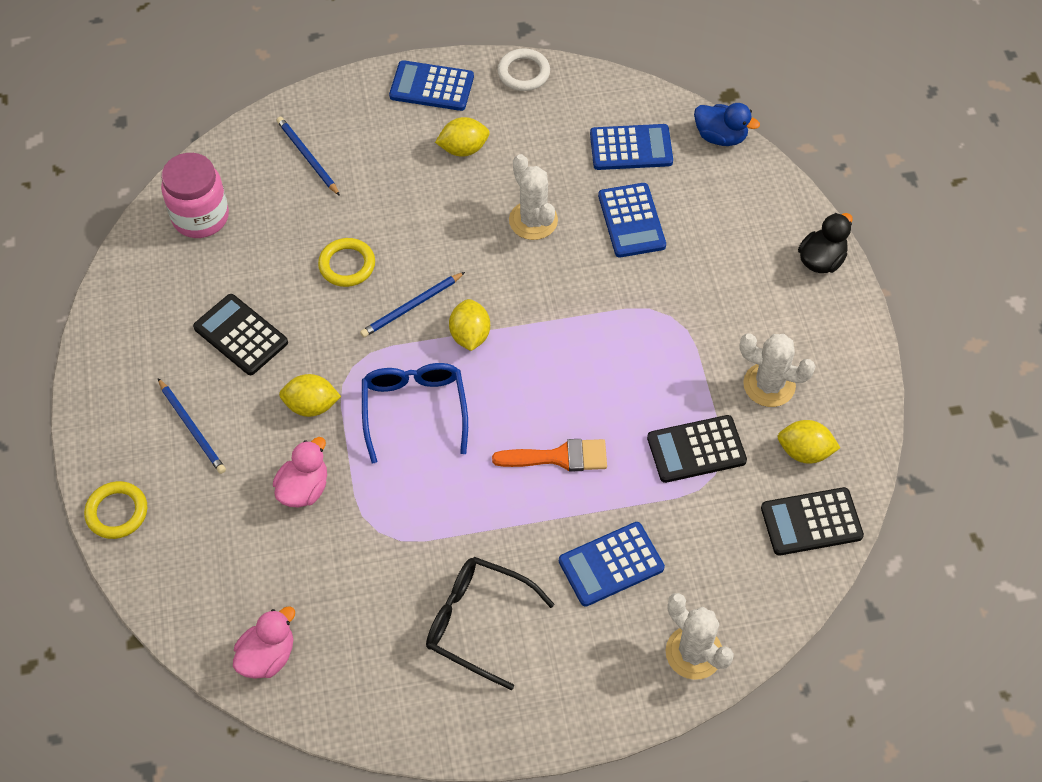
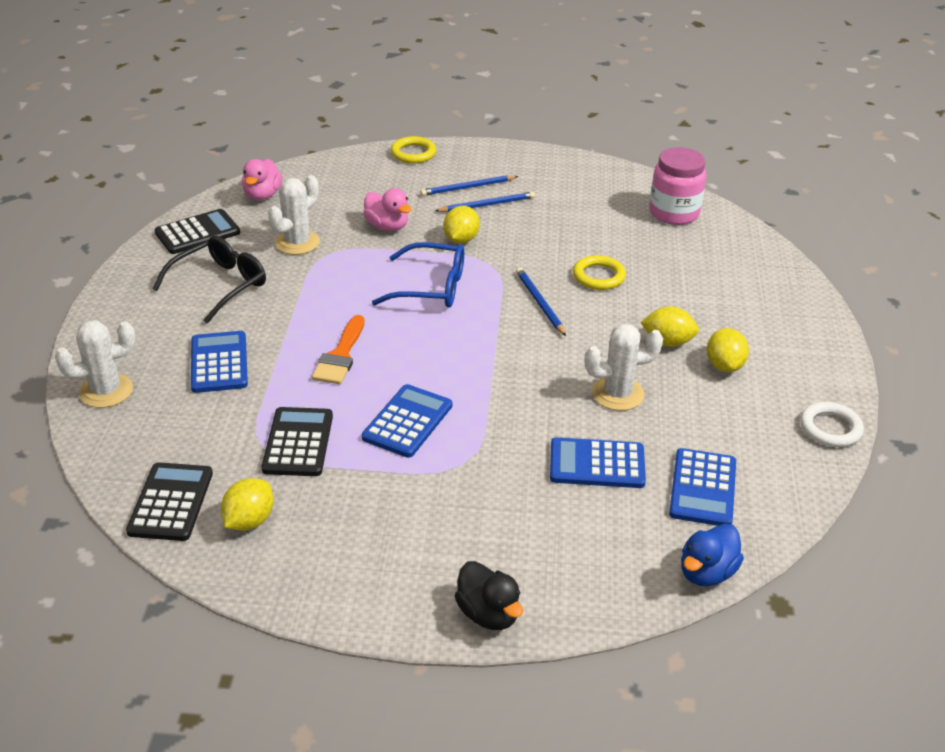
camera: 105 degrees right, 20 degrees down
black calculator [193,294,288,375] -> black calculator moved to [155,209,240,254]
pink duck [233,606,295,679] -> pink duck turned 45 degrees clockwise [242,159,283,200]
blue pencil [277,117,340,196] -> blue pencil moved to [435,192,535,212]
blue calculator [389,60,474,111] -> blue calculator moved to [362,384,452,458]
yellow lemon [449,299,490,351] -> yellow lemon moved to [640,306,699,347]
white cactus [739,333,816,407] -> white cactus moved to [268,175,320,255]

